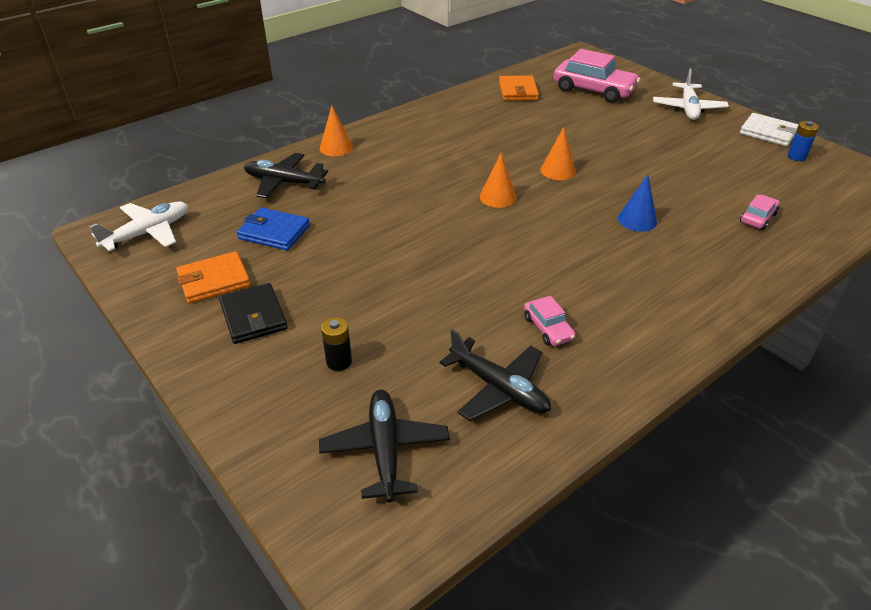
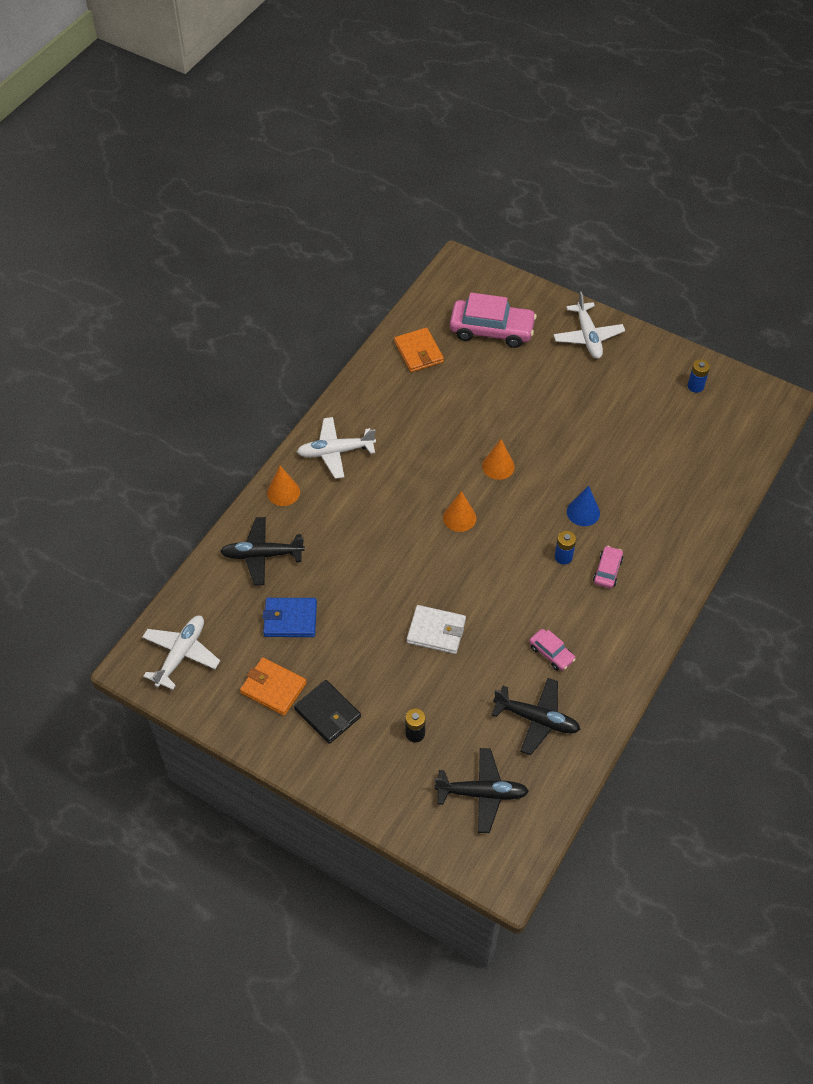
camera: 20 degrees left, 15 degrees up
orange wallet [176,251,251,303] -> orange wallet turned 75 degrees clockwise [240,657,307,716]
black plane [319,390,450,503] -> black plane turned 120 degrees clockwise [434,748,529,833]
white wallet [740,113,799,146] -> white wallet moved to [407,605,466,654]
pink car [740,195,780,230] -> pink car moved to [593,546,623,589]
none -> white plane [297,417,376,479]
none -> blue battery [555,531,576,565]

